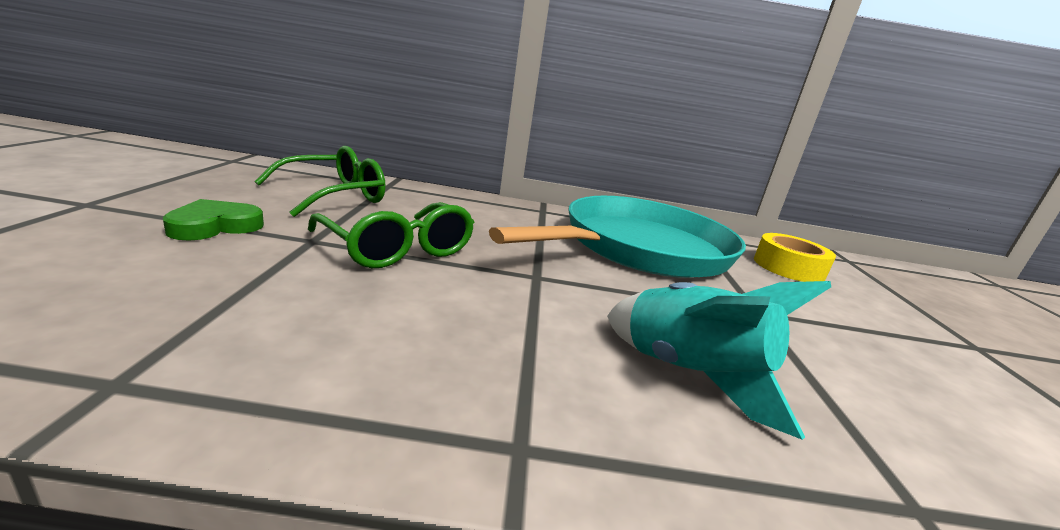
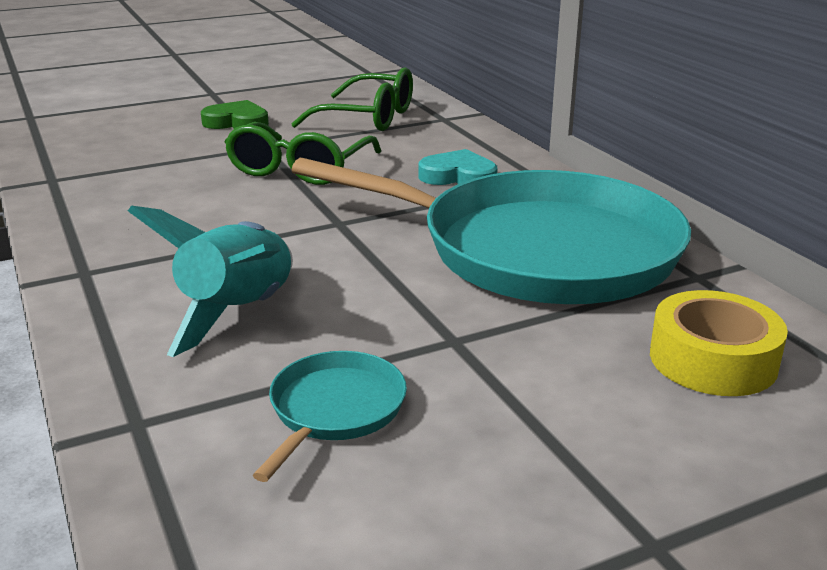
camera: 65 degrees right, 5 degrees up
none -> turquoise pan [253,351,407,482]
none -> turquoise heart [418,149,498,185]

